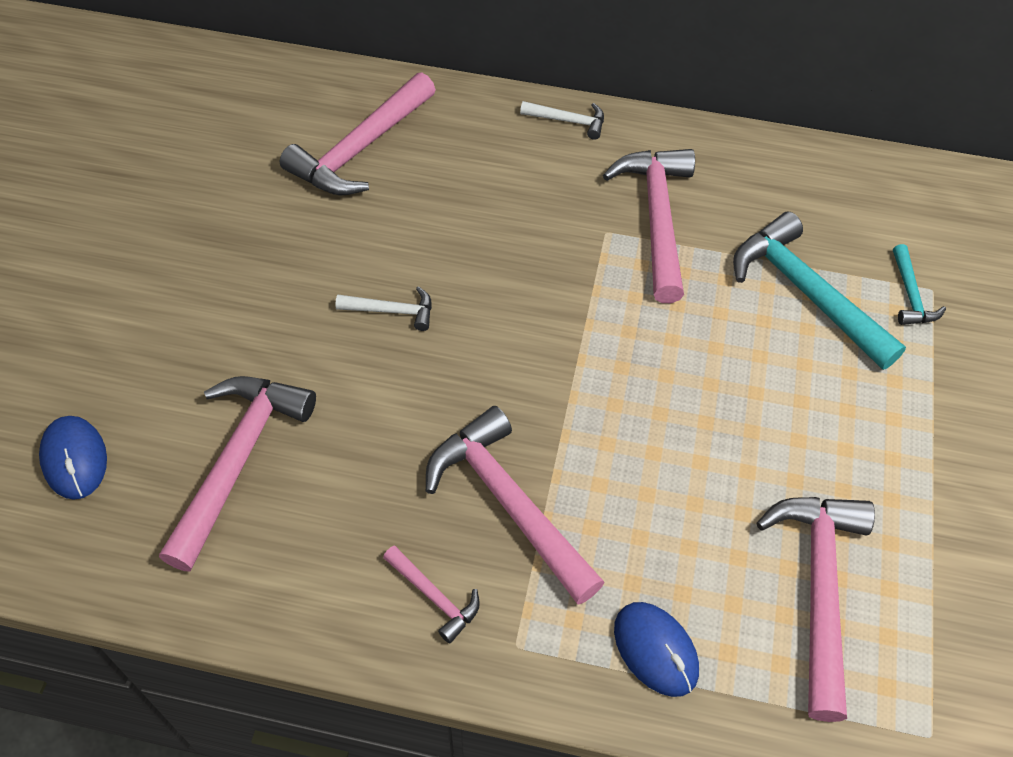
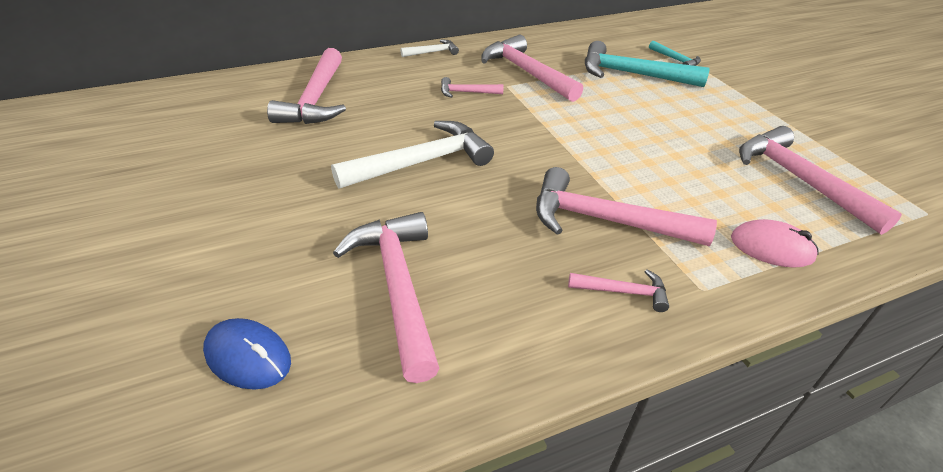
camera: 35 degrees left, 15 degrees down
white hammer [335,286,432,331] -> white hammer [331,121,494,189], size x2.04
blue mouse [614,602,699,697] -> pink mouse [731,219,818,268]
none -> pink hammer [441,77,504,98]

